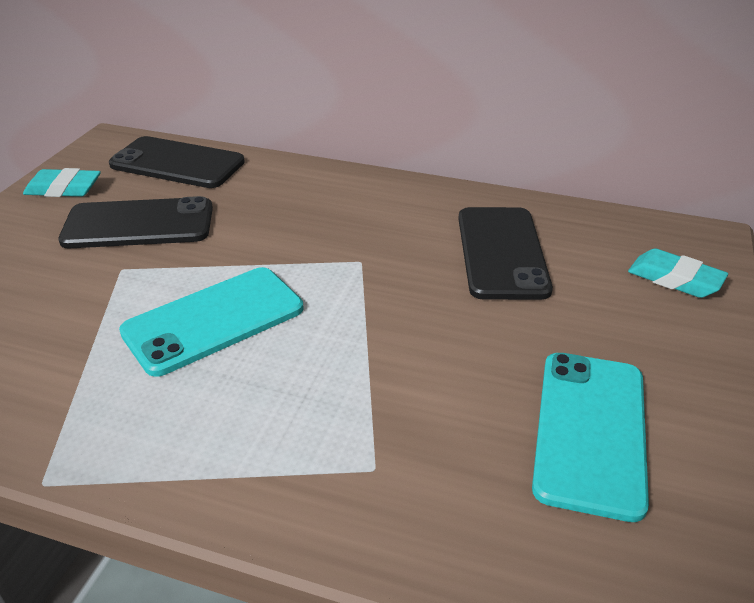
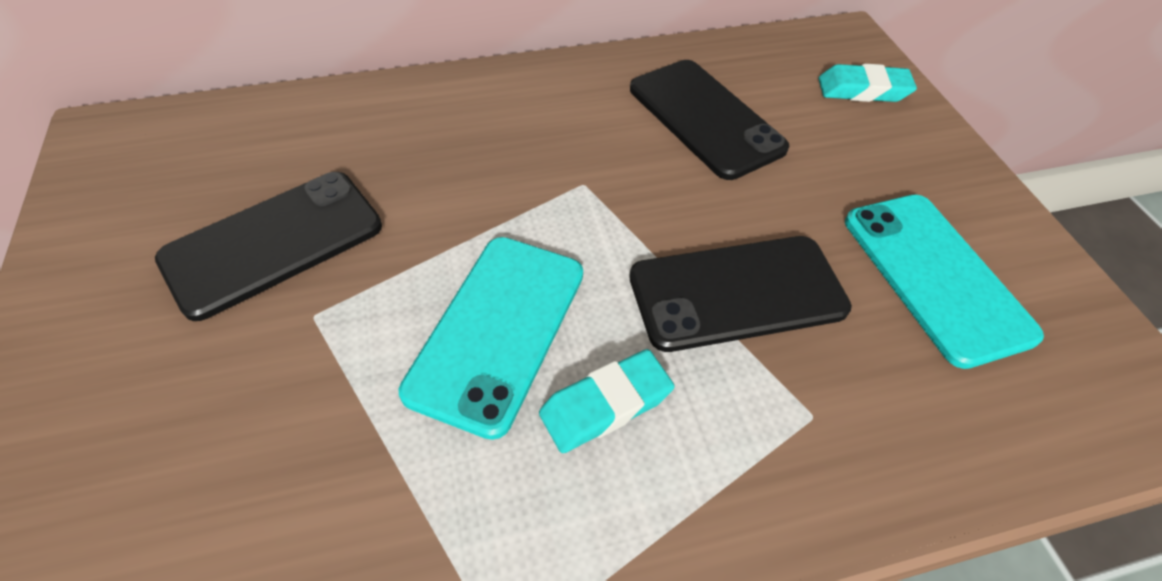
camera: 35 degrees left, 15 degrees up
turquoise eraser [23,168,101,197] -> turquoise eraser moved to [539,349,675,453]
black phone [109,136,245,188] -> black phone moved to [629,236,852,352]

